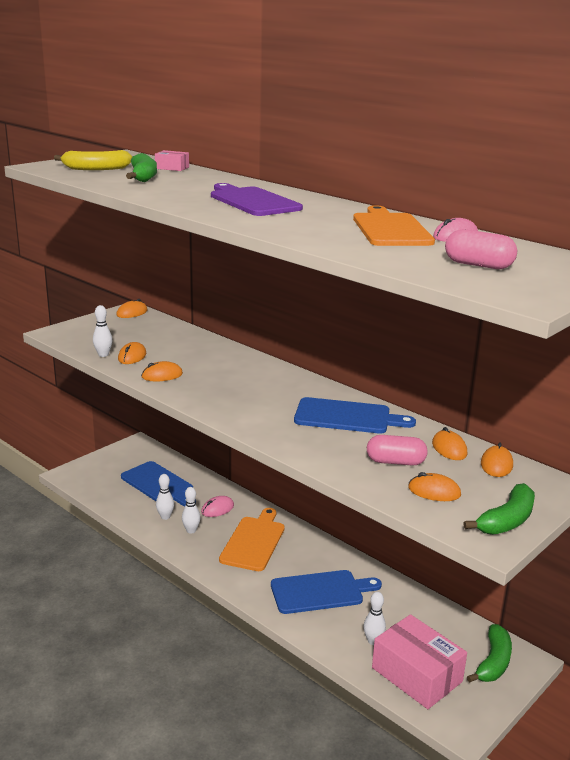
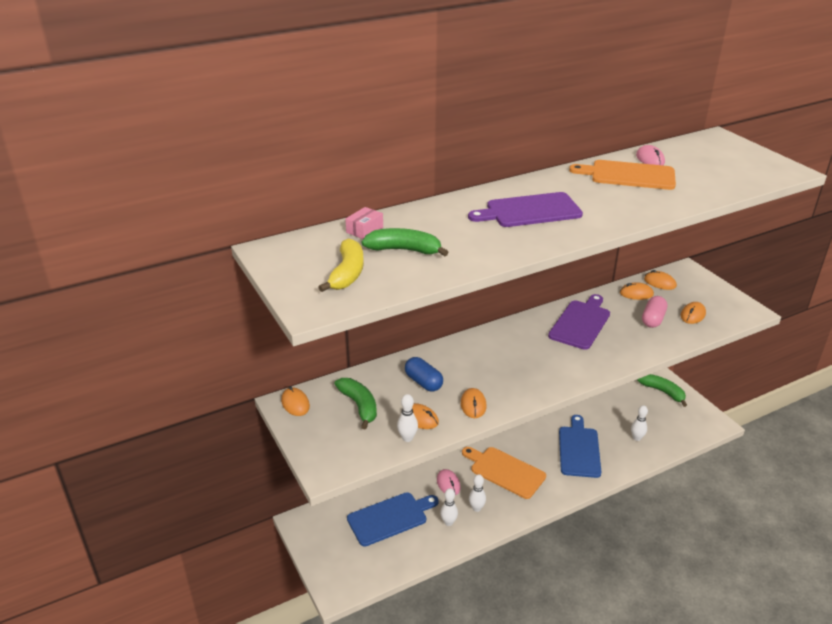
camera: 70 degrees left, 10 degrees up
blue cutting board [294,397,416,434] -> purple cutting board [548,294,610,350]
pink box [372,614,467,709] -> none
pink capsule [445,229,517,269] -> none
green banana [464,483,535,535] -> green banana moved to [335,378,377,430]
none -> blue capsule [405,357,443,391]

